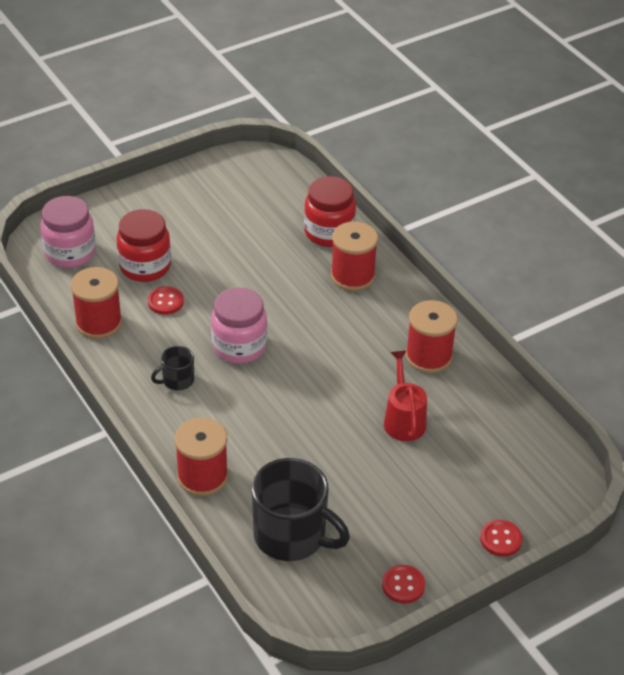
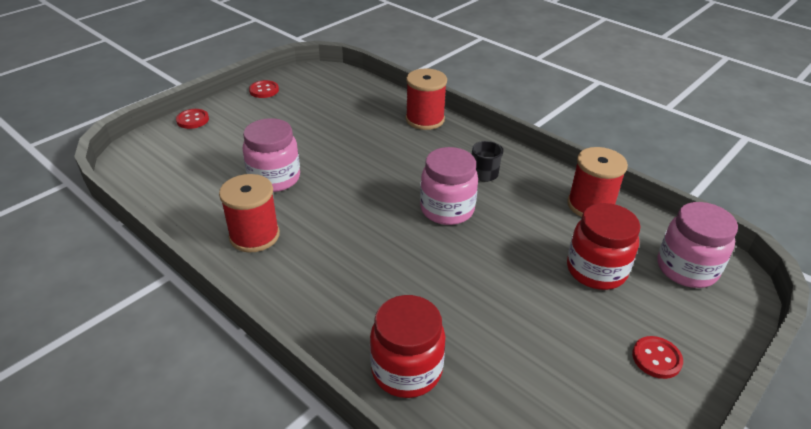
camera: 165 degrees right, 5 degrees down
red button [148,286,184,315] -> red button moved to [632,336,683,379]
black mug [252,458,350,561] -> none
red spool [331,221,378,291] -> none
red watering can [384,351,427,441] -> pink jar [243,118,300,192]

